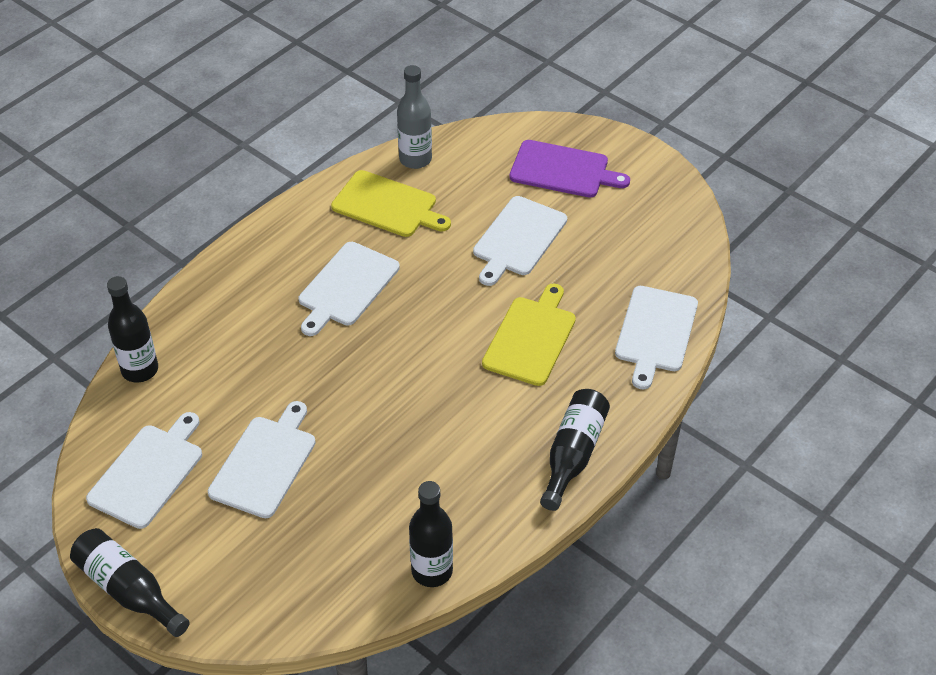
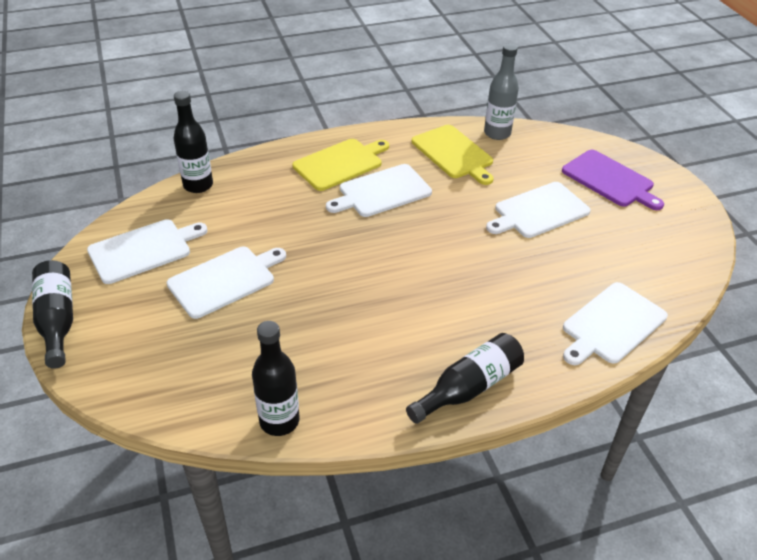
camera: 30 degrees right, 5 degrees down
yellow cutting board [482,283,576,386] -> yellow cutting board moved to [293,139,389,191]

